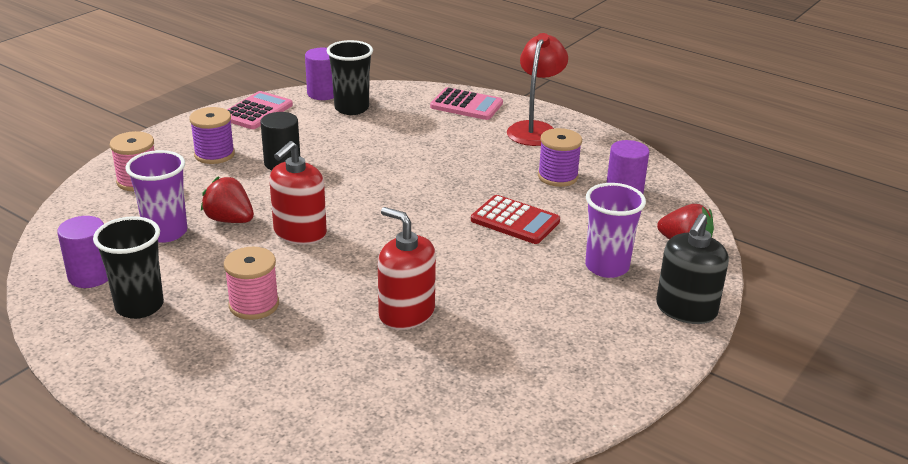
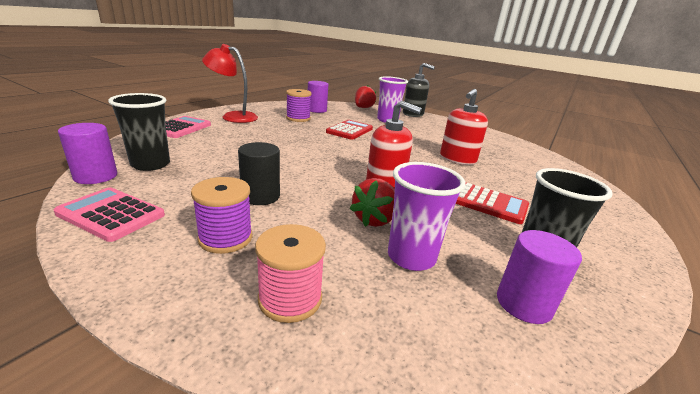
camera: 95 degrees left, 5 degrees down
pink spool [224,247,279,320] -> red calculator [456,183,529,224]

